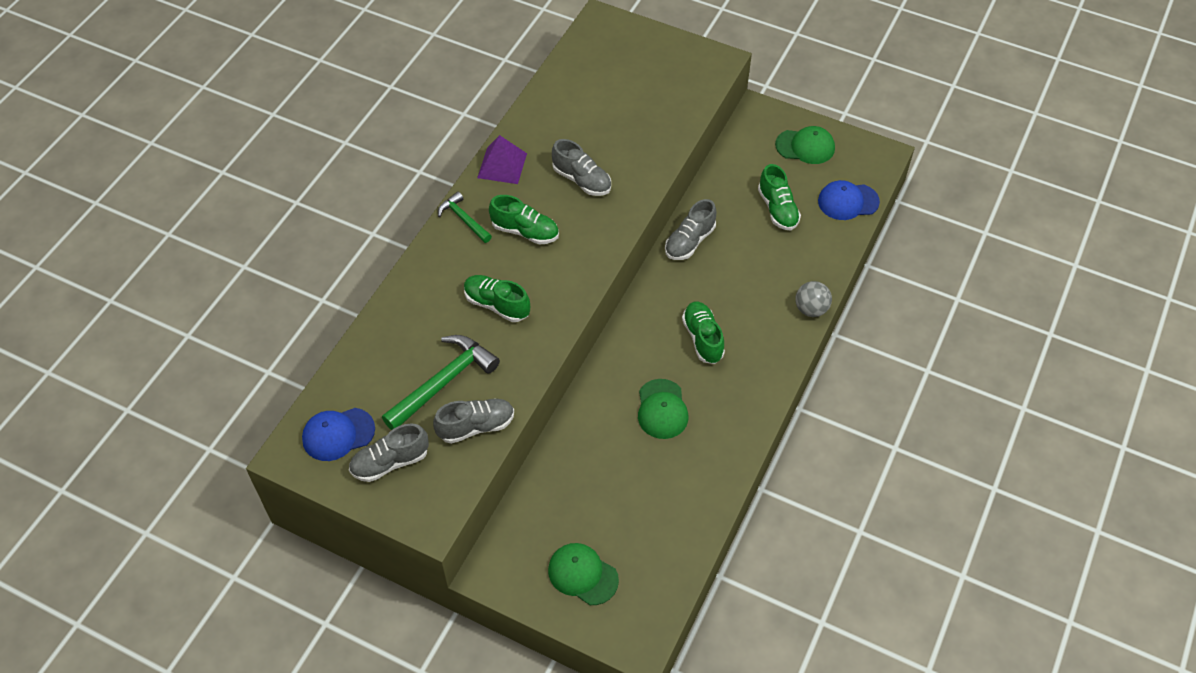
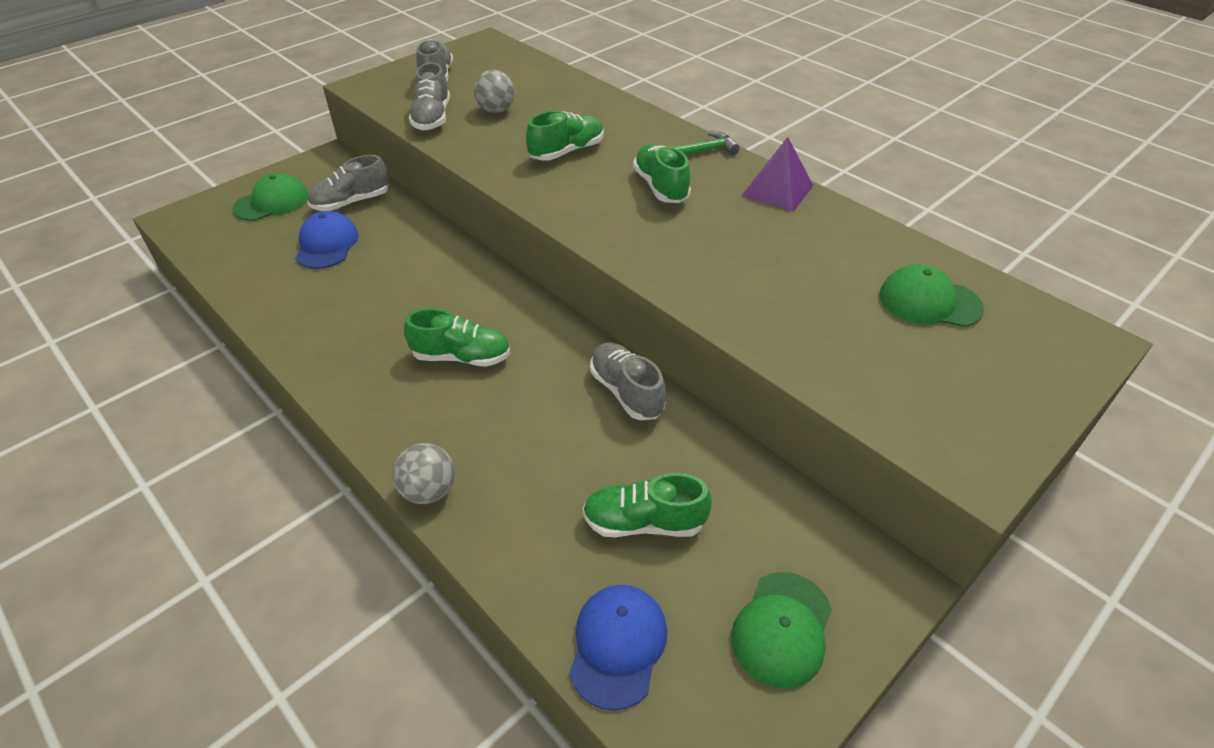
camera: 110 degrees right, 10 degrees down
blue cap [302,408,375,461] -> blue cap moved to [295,211,359,269]
green hammer [382,335,500,430] -> grey ball [474,70,515,113]
green shoe [489,195,559,245] -> green shoe turned 120 degrees clockwise [633,144,691,203]
grey shoe [552,139,611,196] -> grey shoe moved to [307,155,389,211]
green cap [638,379,688,439] -> green cap moved to [879,264,984,327]

